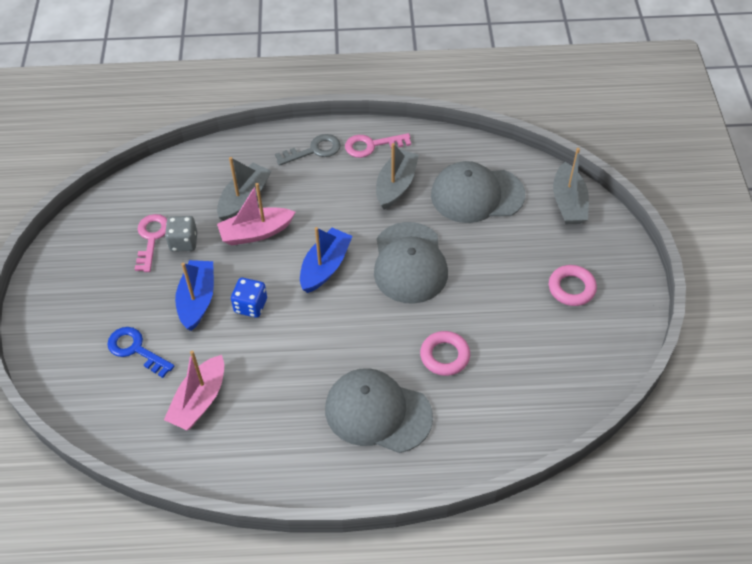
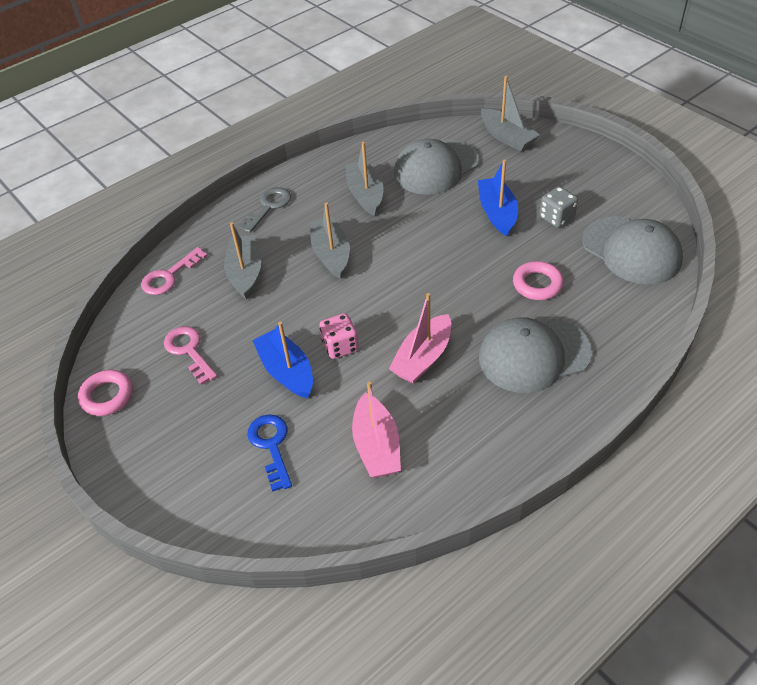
camera: 35 degrees left, 5 degrees down
blue key [107,327,175,378] -> blue key turned 75 degrees clockwise [247,414,292,492]
grey dice [165,216,197,252] -> grey dice moved to [540,186,578,228]
pink boat [217,183,295,246] -> pink boat moved to [389,293,451,383]
blue dice [231,278,267,318] -> pink dice [319,313,359,359]
blue boat [300,227,353,293] -> blue boat moved to [478,160,518,236]
pink key [345,133,411,158] -> pink key moved to [141,247,208,295]
grey cap [374,222,448,304] -> grey cap moved to [582,216,683,284]
pink ring [549,265,597,306] -> pink ring moved to [78,370,133,416]
none -> grey boat [310,202,350,279]

